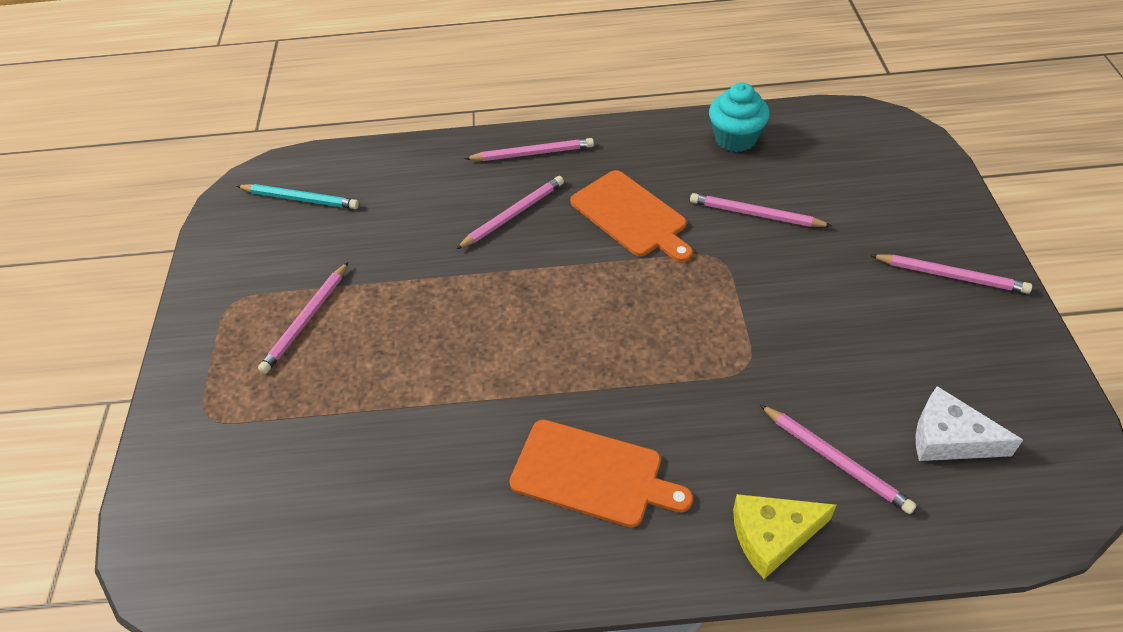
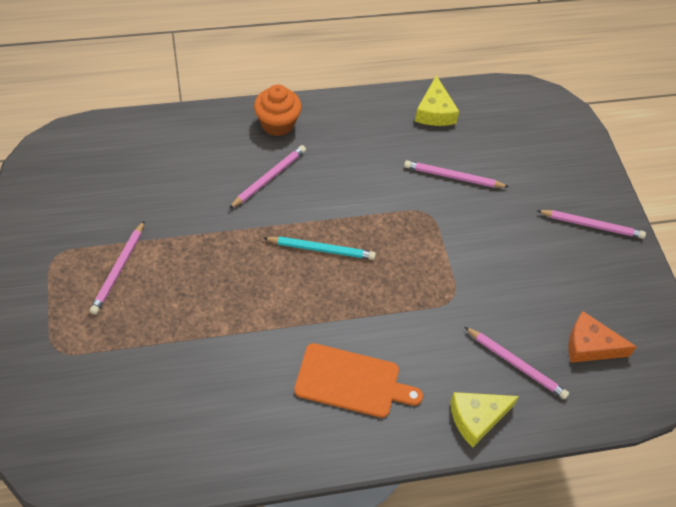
camera: 15 degrees left, 5 degrees up
turquoise pencil [237,184,359,209] -> turquoise pencil moved to [263,236,376,260]
pink pencil [465,138,594,161] -> orange cupcake [254,85,302,136]
orange cutting board [570,170,693,262] -> none
turquoise cupcake [709,82,770,152] -> yellow cheese [415,75,459,126]
white cheese [916,386,1023,461] -> orange cheese [568,311,637,363]

